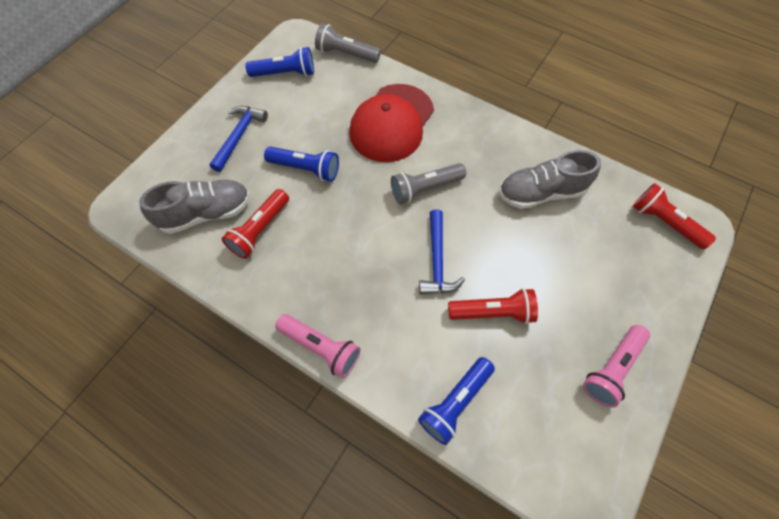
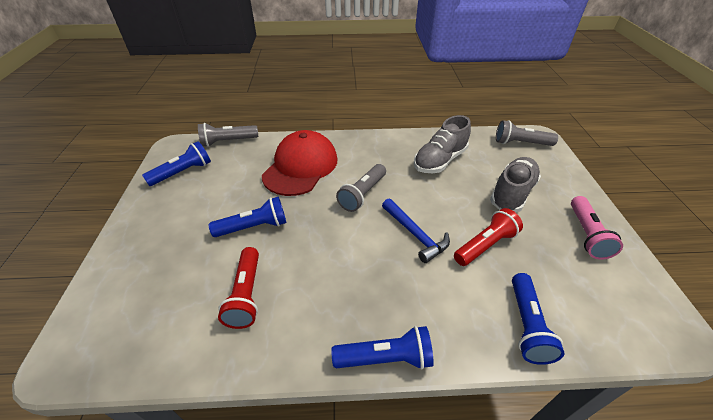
camera: 35 degrees left, 20 degrees down
grey shoe [139,180,250,234] -> grey shoe moved to [490,157,541,212]
blue hammer [209,106,268,172] -> none
pink flashlight [275,314,360,378] -> blue flashlight [332,326,434,370]
red cap [349,84,434,162] -> red cap turned 150 degrees counterclockwise [262,130,338,196]
red flashlight [633,183,716,249] -> grey flashlight [496,120,558,146]

